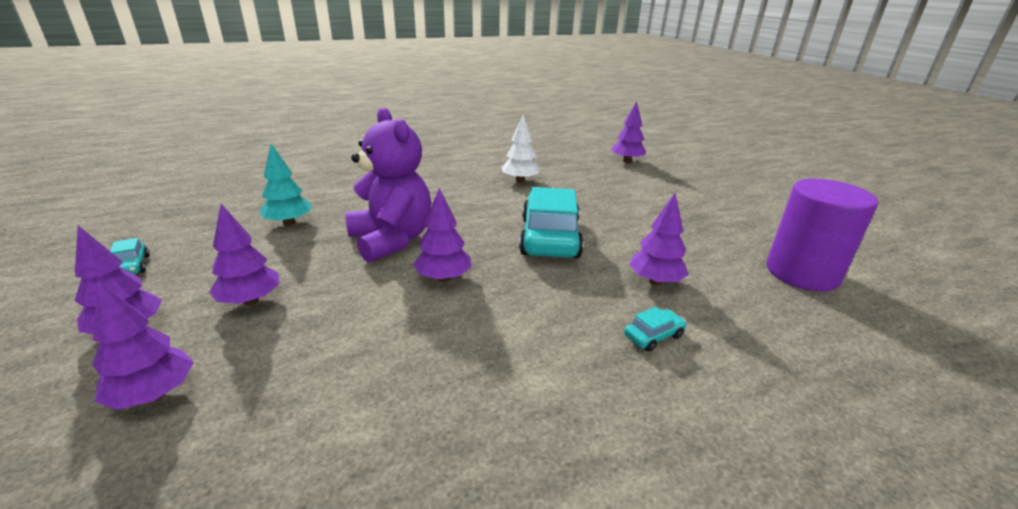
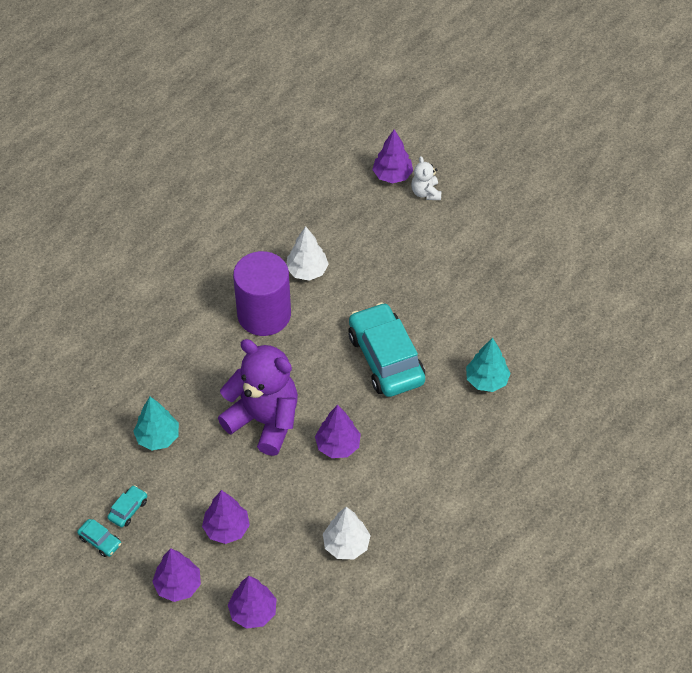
camera: 25 degrees left, 25 degrees up
turquoise car [624,307,687,352] -> turquoise car moved to [107,485,147,527]
purple tree [629,193,689,285] -> turquoise tree [466,338,511,392]
purple cylinder [767,179,878,291] -> purple cylinder moved to [233,251,291,336]
none -> white tree [323,507,371,559]
none -> white teddy bear [411,156,441,200]

